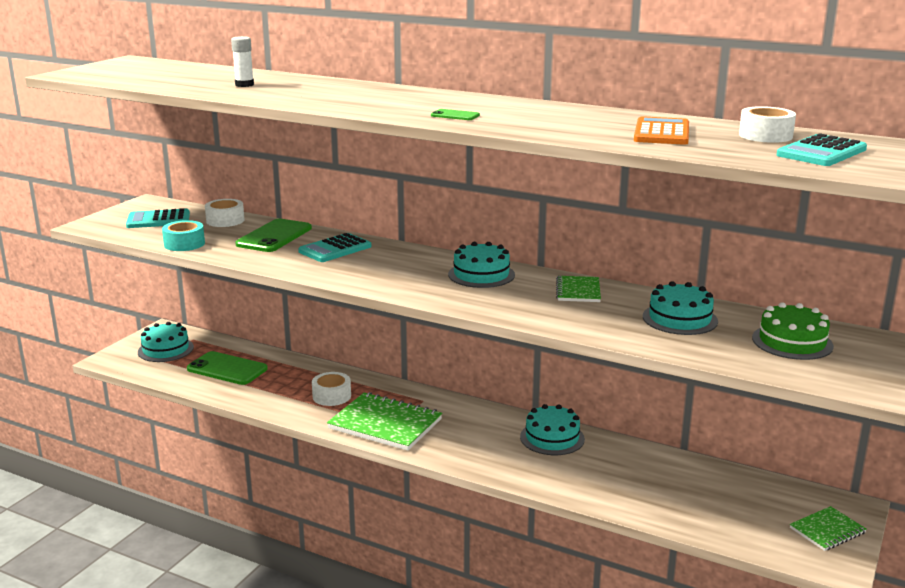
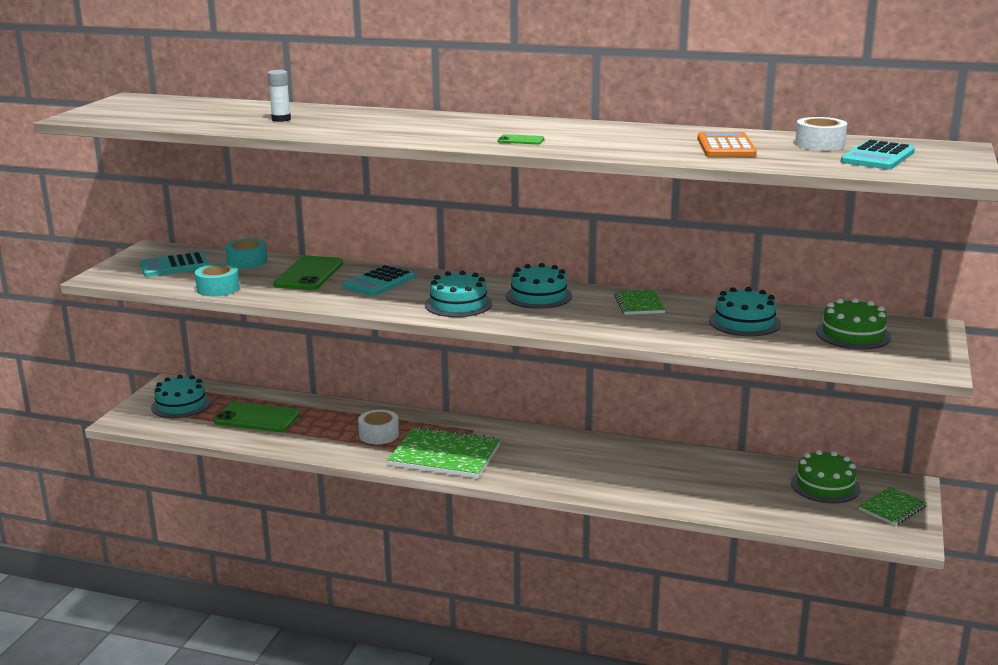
camera: 10 degrees left, 0 degrees up
white tape [205,199,245,227] -> turquoise tape [225,239,267,269]
turquoise cake [520,404,585,455] -> turquoise cake moved to [425,270,492,317]
none -> green cake [791,450,860,503]

